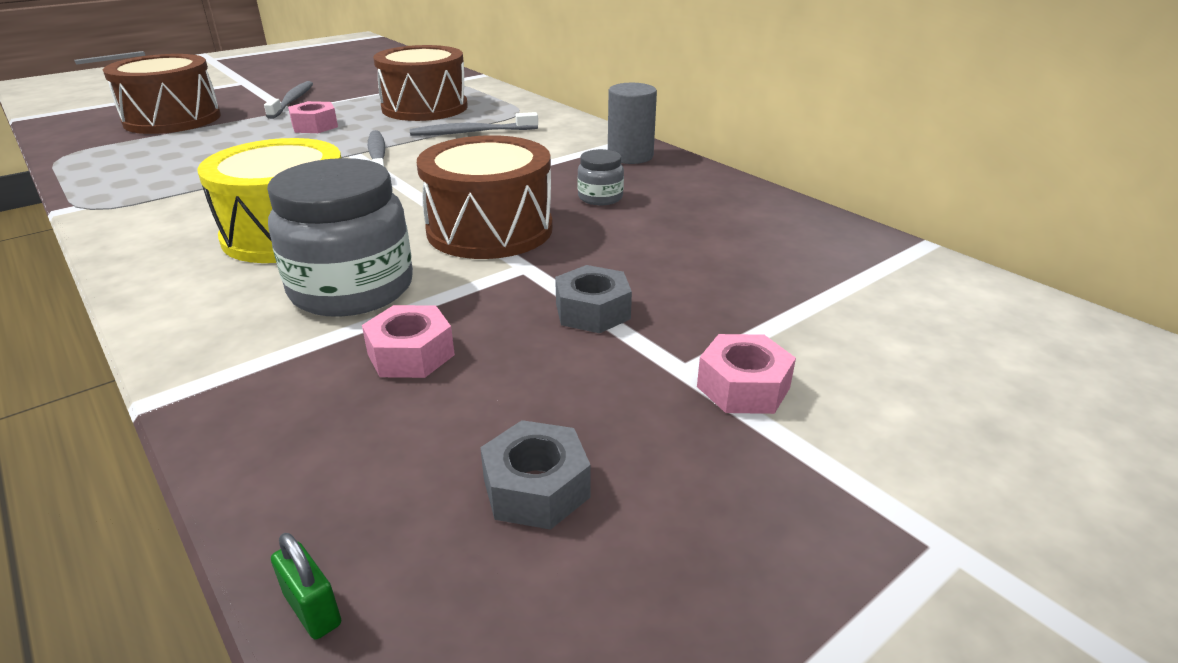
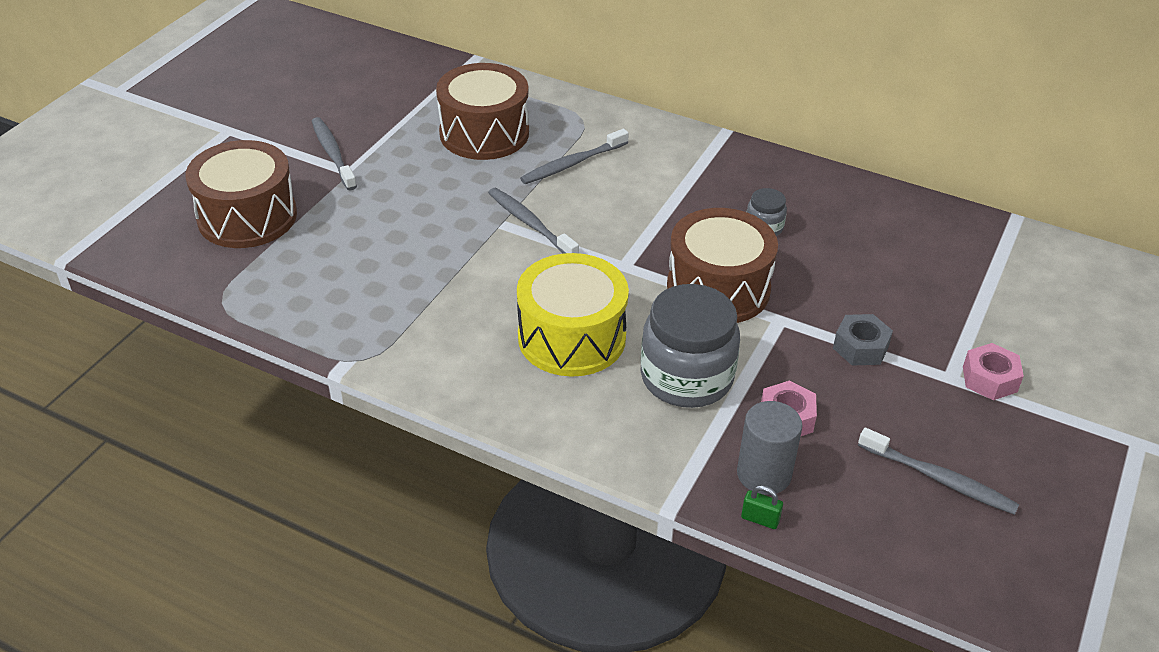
camera: 25 degrees left, 10 degrees up
green padlock [271,533,341,640] -> green padlock moved to [741,485,783,529]
pink nut [288,101,338,133] -> none
grey nut [480,420,591,530] -> grey toothbrush [858,428,1020,515]
grey cylinder [608,83,657,164] -> grey cylinder moved to [737,401,803,495]

